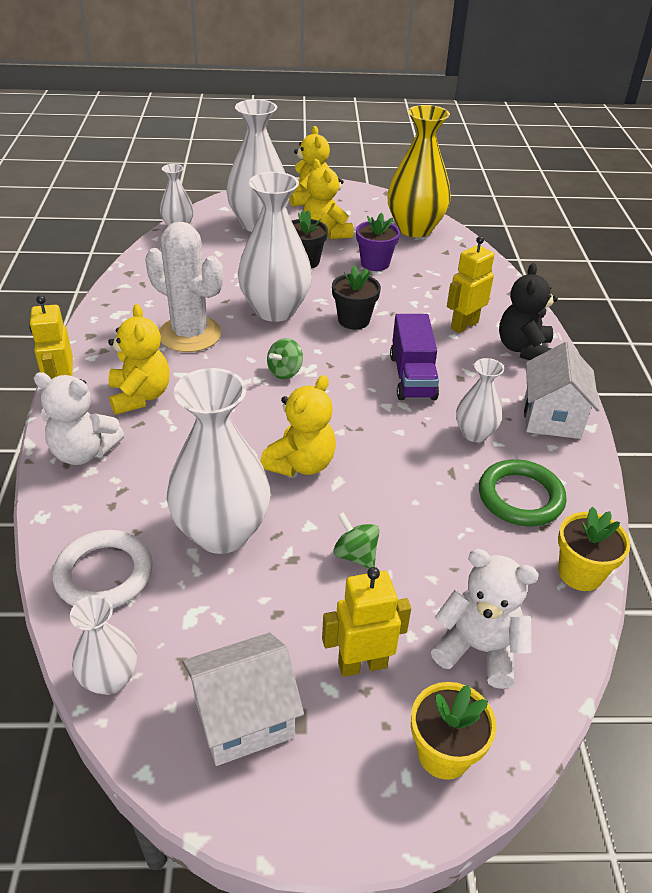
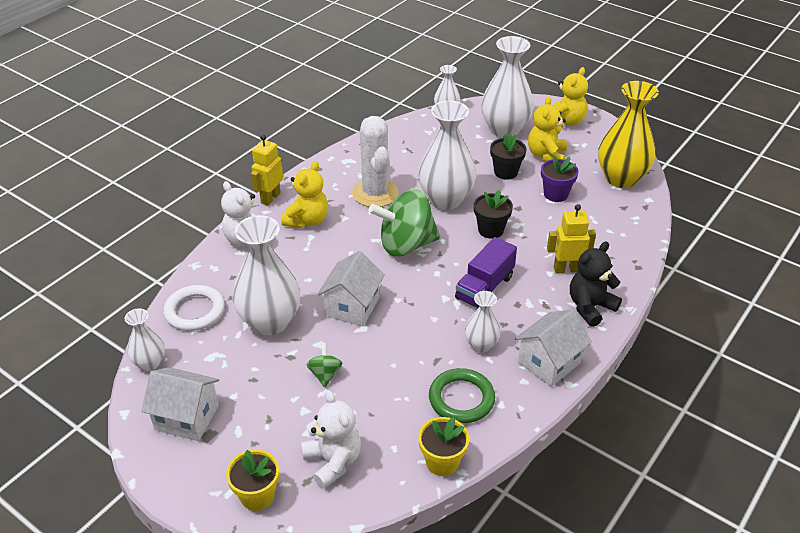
camera: 40 degrees right, 0 degrees up
yellow teddy bear [260,375,336,477] -> white house [318,251,385,326]
green spinning top [267,338,303,379] -> green spinning top [369,189,440,256], size x2.27
yellow robot [322,567,411,677] -> none

